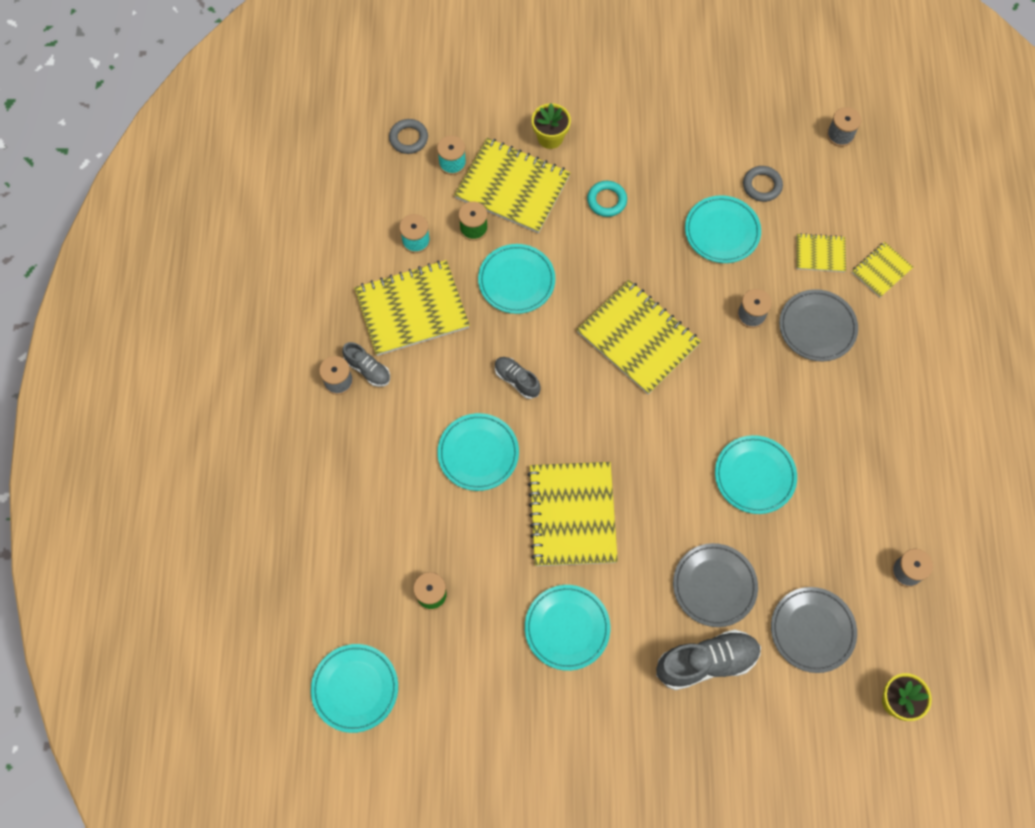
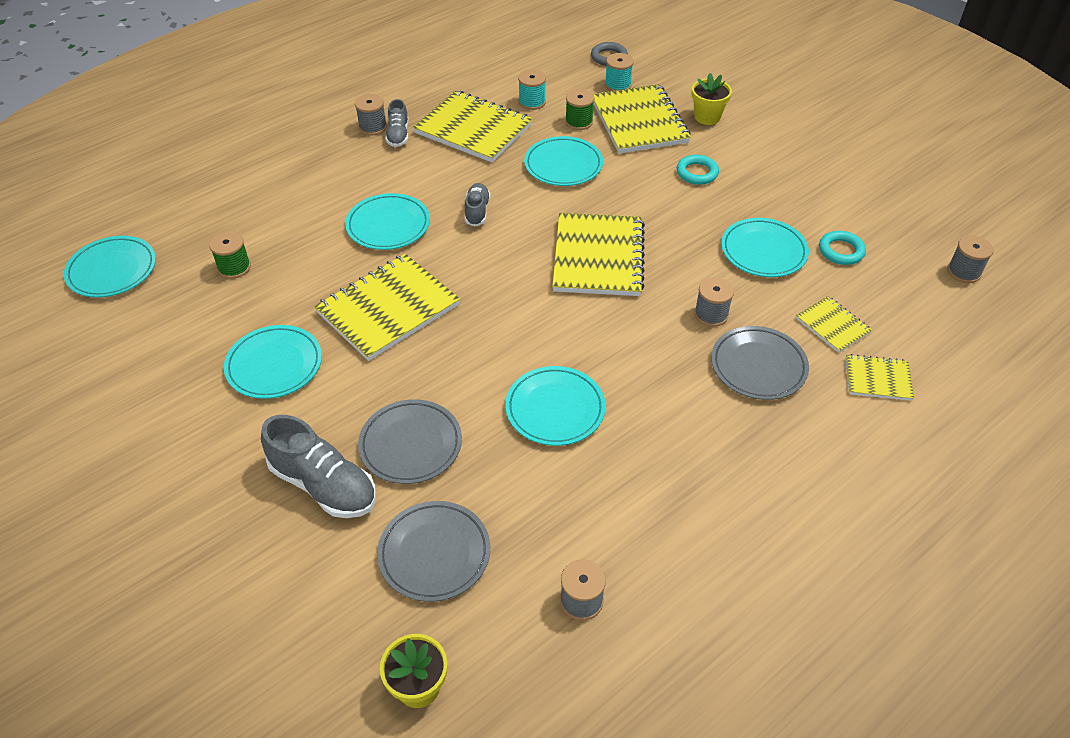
camera: 50 degrees right, 20 degrees down
grey ring [743,166,783,202] -> turquoise ring [819,231,866,265]

